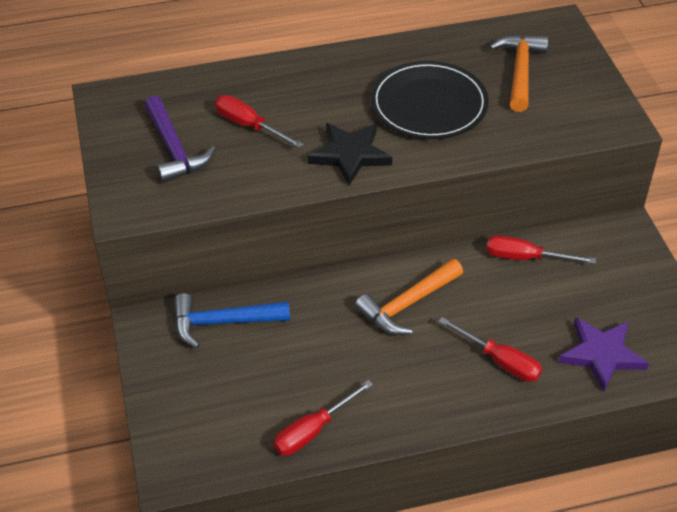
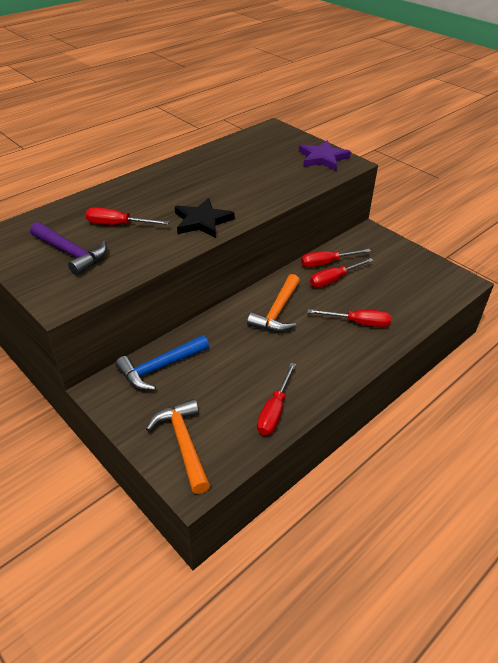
camera: 30 degrees left, 5 degrees down
black plate [371,61,489,139] -> none
orange hammer [489,34,548,112] -> orange hammer moved to [146,399,210,494]
purple star [558,317,649,392] -> purple star moved to [299,140,351,171]
none -> red screwdriver [310,258,374,288]

